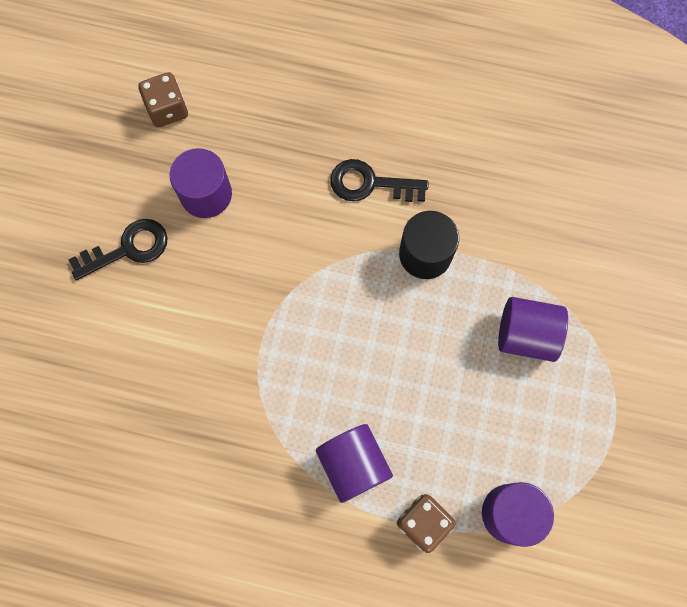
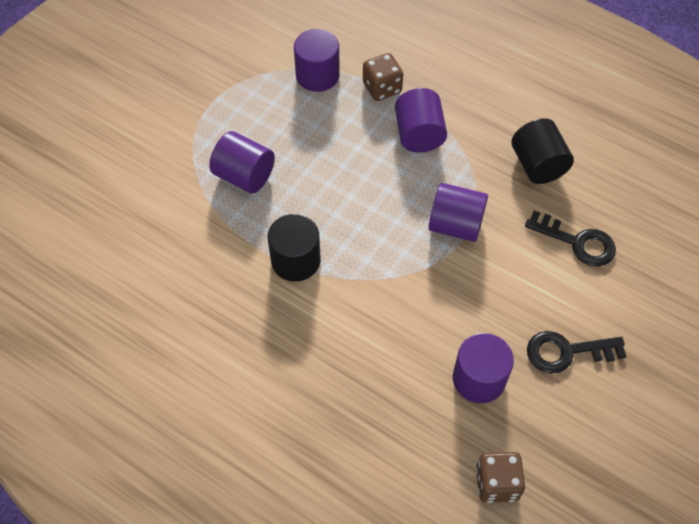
camera: 160 degrees left, 15 degrees down
black key [330,159,429,202] -> black key moved to [525,211,616,267]
none -> purple cylinder [429,183,488,242]
none -> black cylinder [511,118,574,184]

